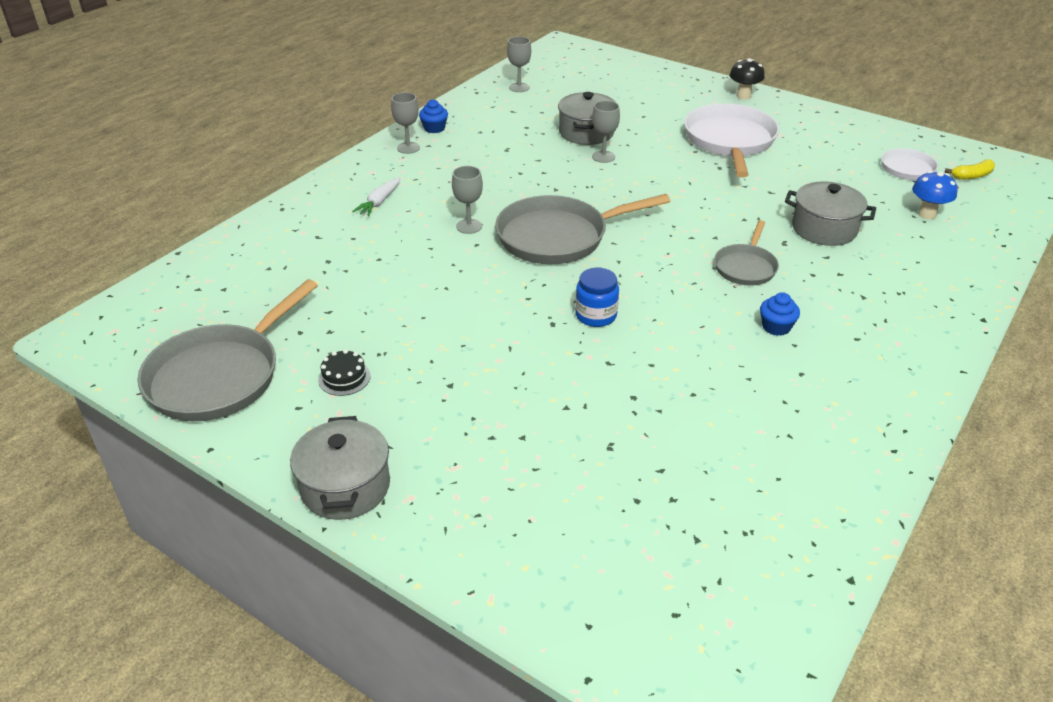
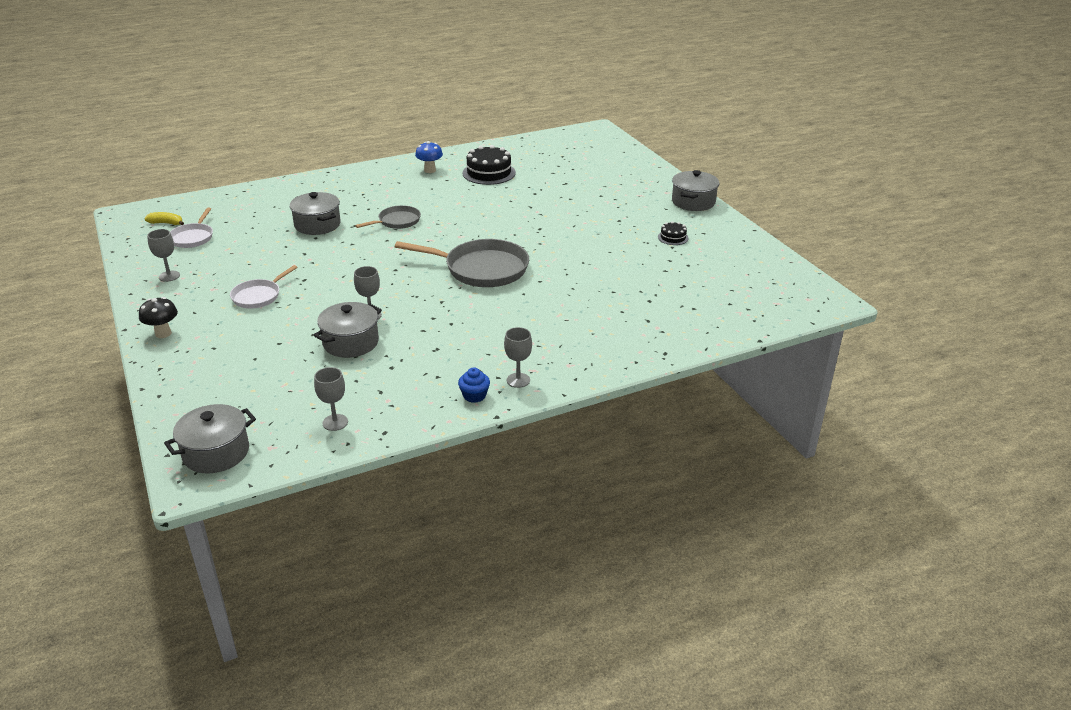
camera: 150 degrees left, 5 degrees down
grey pan [137,279,318,421] -> none
white carrot [352,177,400,216] -> none
grey goblet [452,166,483,234] -> grey goblet moved to [147,229,180,282]
blue jar [575,268,619,327] -> none
white pan [684,104,779,178] -> white pan [230,265,297,308], size x0.55
blue cupcake [760,292,800,336] -> none
blue mushroom [912,171,958,220] -> blue mushroom moved to [415,141,443,173]
none -> grey pot [164,404,256,473]
none -> black cake [463,145,516,185]

